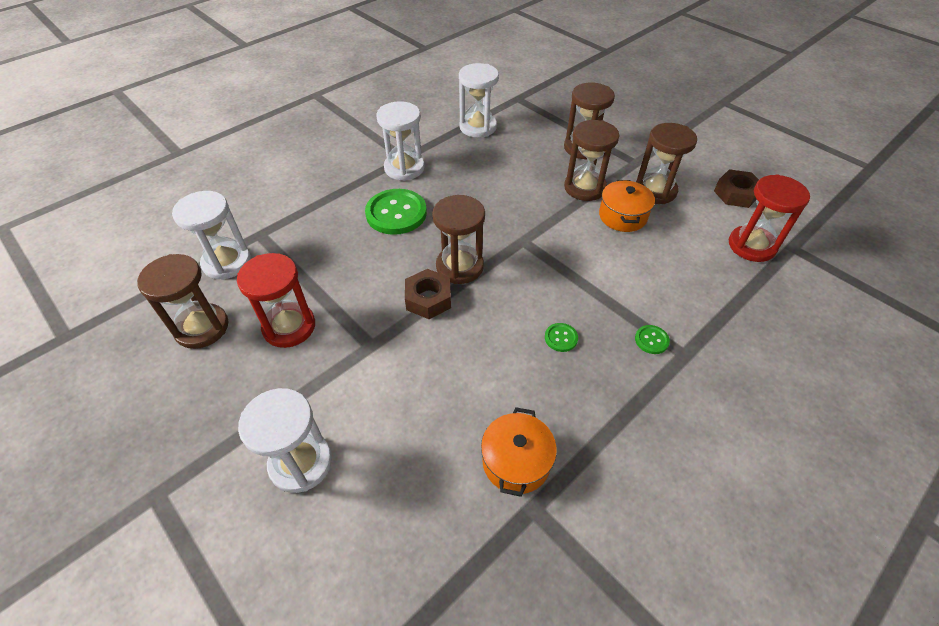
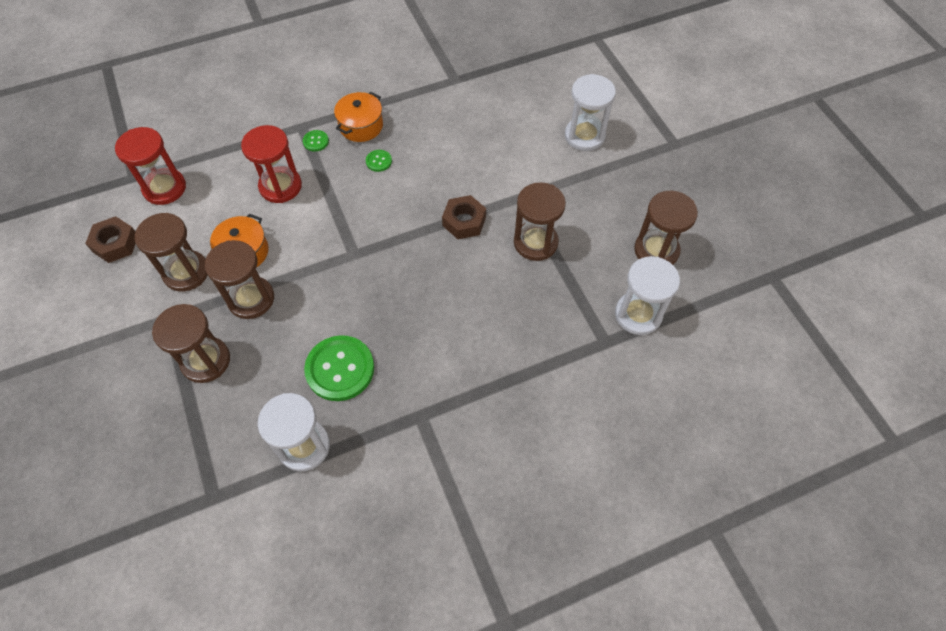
camera: 160 degrees left, 10 degrees up
red hourglass [237,253,315,348] -> red hourglass moved to [241,125,302,203]
green button [365,189,427,235] -> green button moved to [304,335,374,401]
white hourglass [376,101,425,181] -> none
brown hourglass [432,195,485,284] -> brown hourglass moved to [514,182,566,261]
orange pot [481,407,557,497] -> orange pot moved to [334,92,383,142]

